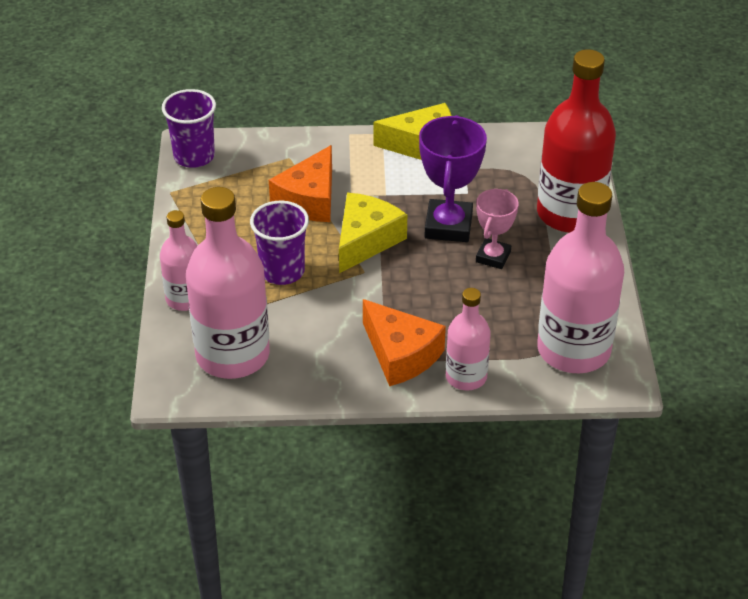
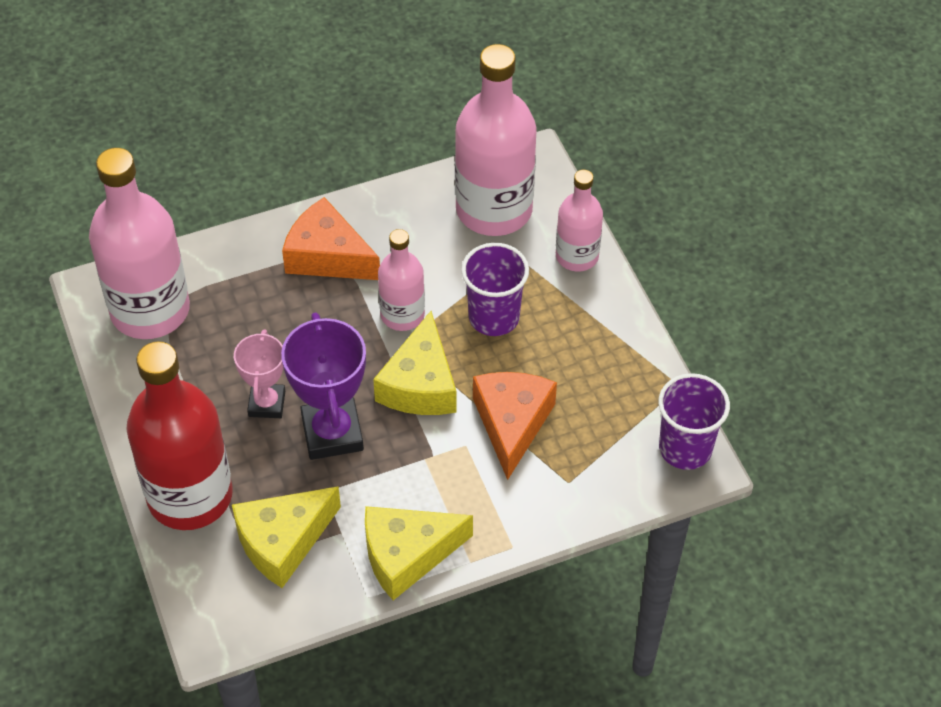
camera: 160 degrees right, 10 degrees up
pink bottle [446,288,491,390] -> pink bottle moved to [378,229,425,331]
none -> yellow cheese [232,486,341,588]

